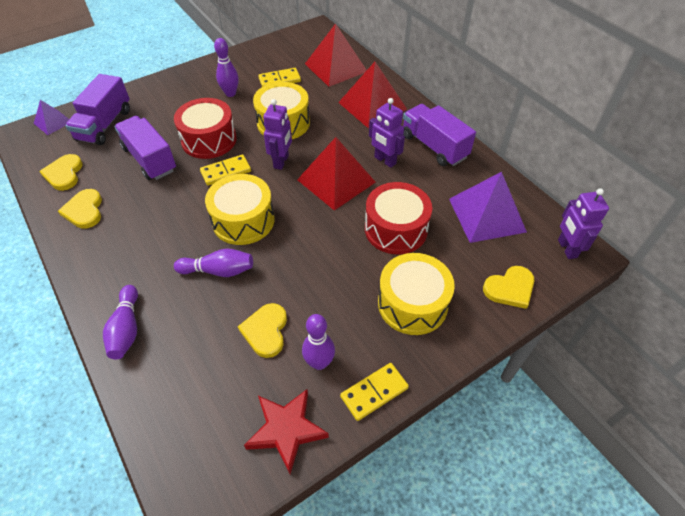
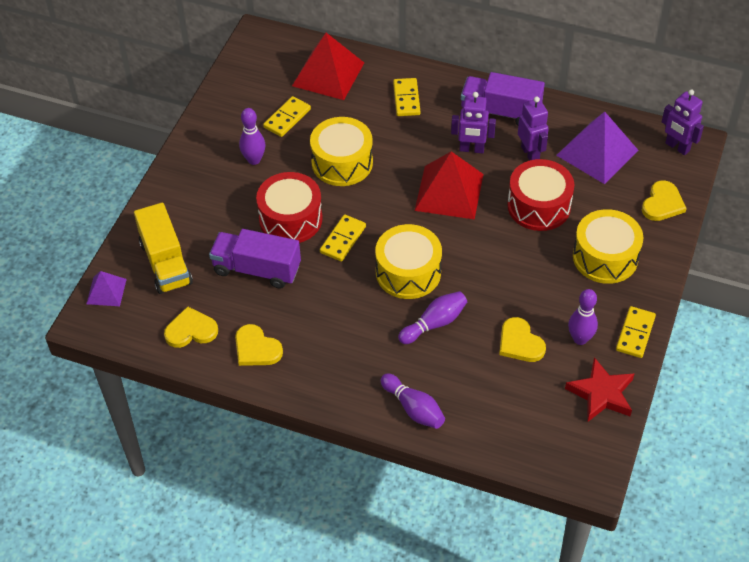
camera: 35 degrees left, 0 degrees up
yellow heart [39,154,83,191] -> yellow heart turned 120 degrees clockwise [164,306,218,348]
purple truck [65,74,130,145] -> yellow truck [134,203,193,294]
purple robot [263,99,292,170] -> purple robot moved to [518,97,549,161]
red pyramid [338,62,407,128] -> yellow domino [393,78,421,116]

